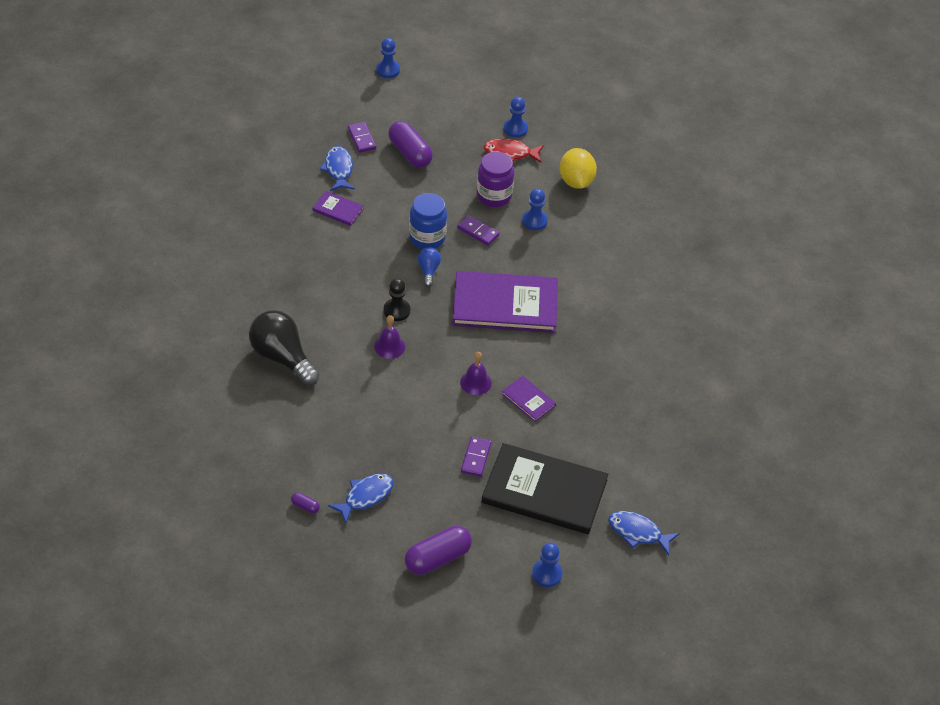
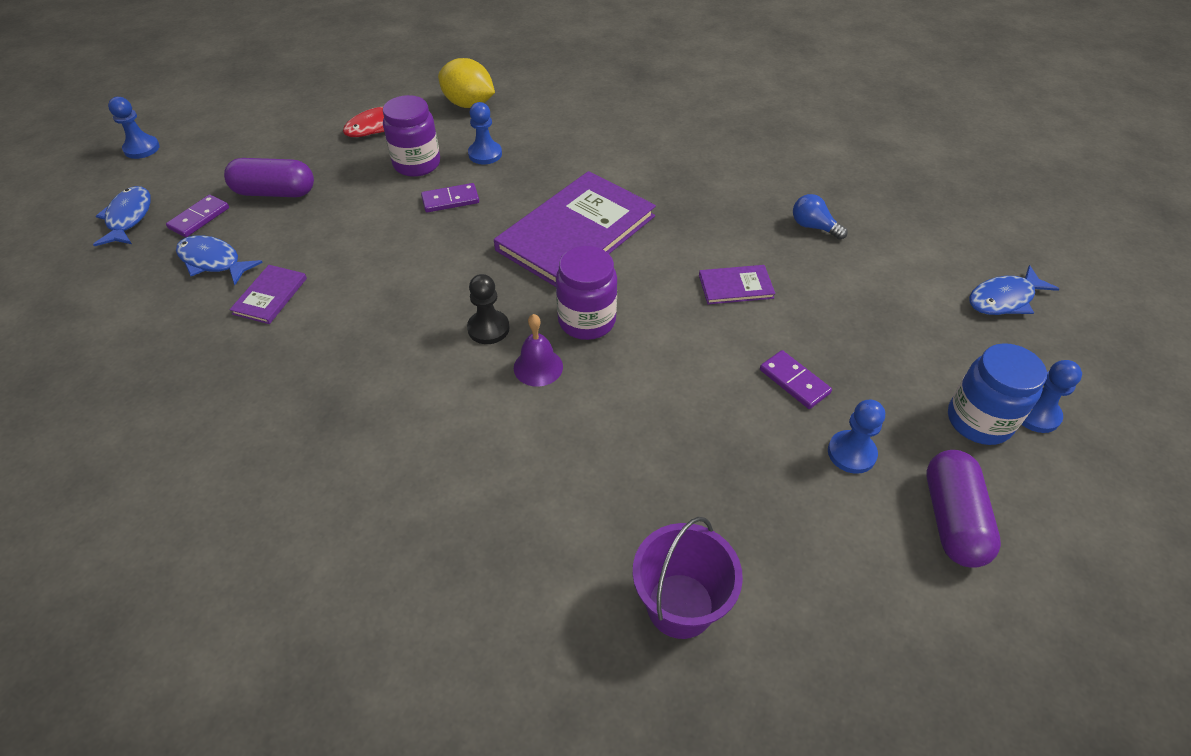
camera: 50 degrees left, 0 degrees up
black light bulb [249,310,320,386] -> none
purple capsule [291,492,320,513] -> none
purple book [312,191,364,226] -> purple book turned 45 degrees counterclockwise [230,265,307,324]
blue fish [328,473,393,523] -> blue fish moved to [93,186,151,246]
purple domino [348,122,376,153] -> purple domino turned 75 degrees counterclockwise [166,195,229,237]
blue jar [409,193,447,249] -> blue jar moved to [948,343,1047,445]
blue light bulb [418,247,441,287] -> blue light bulb moved to [793,194,848,240]
purple bell [460,352,492,395] -> none
black book [481,443,608,534] -> none
blue pawn [504,97,528,138] -> blue pawn moved to [828,400,885,474]
none -> purple jar [556,246,617,340]
none -> purple bucket [633,517,743,639]

